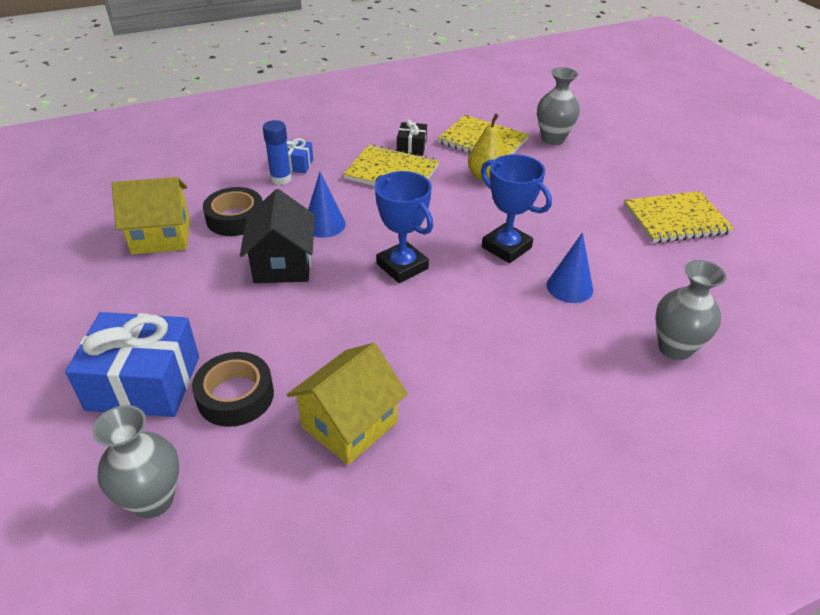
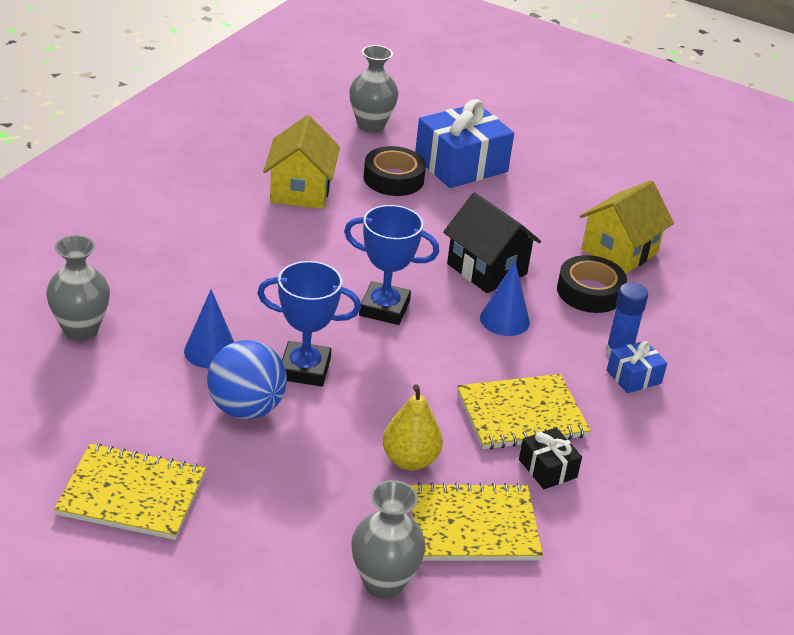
camera: 140 degrees right, 5 degrees down
yellow notebook [624,191,734,243] -> yellow notebook turned 60 degrees clockwise [54,443,206,540]
none -> blue ball [207,340,287,419]

